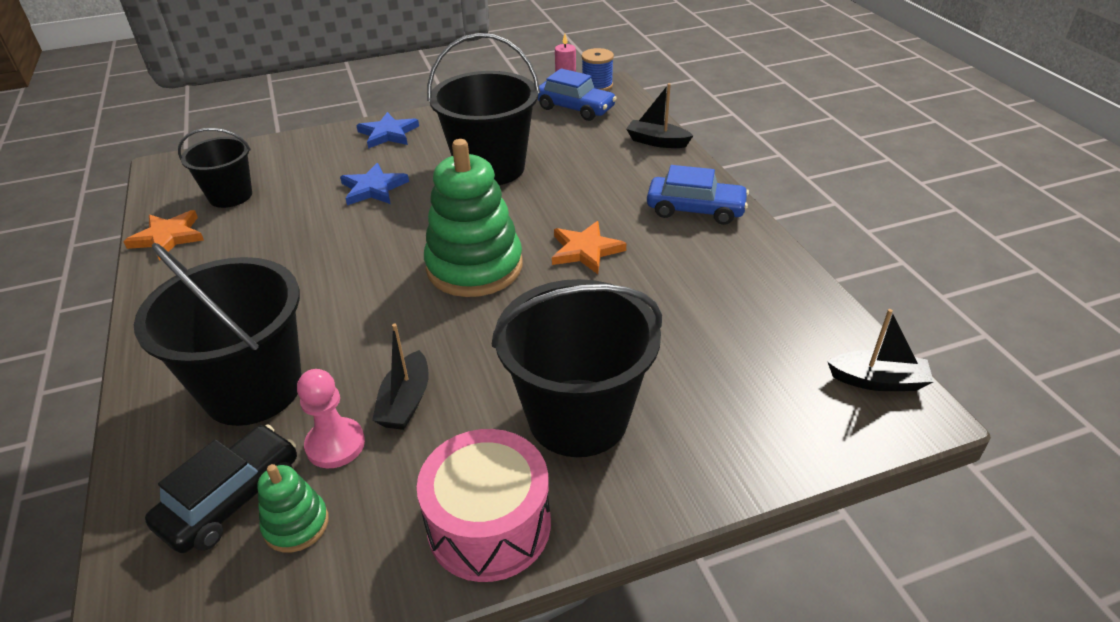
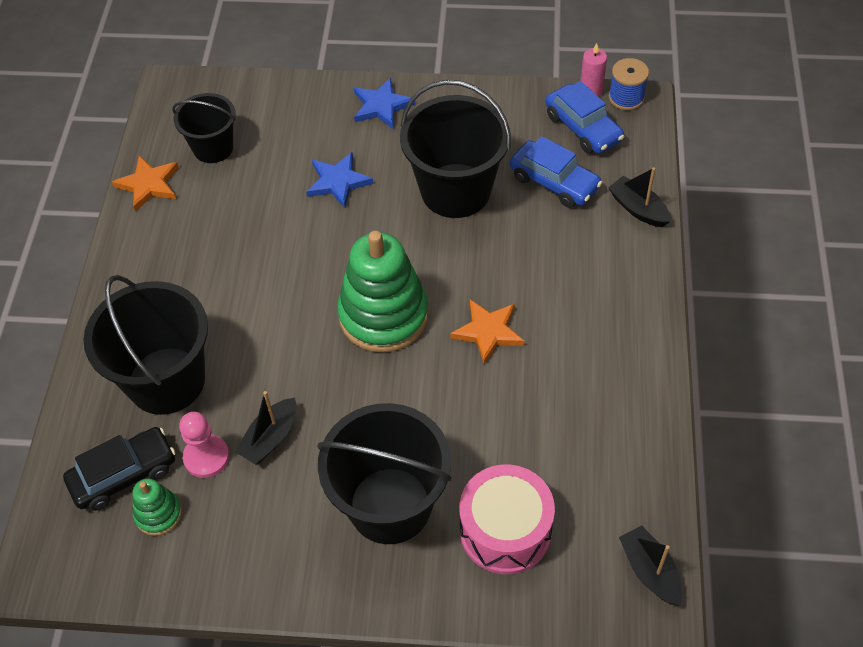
camera: 25 degrees right, 15 degrees up
pink drum [417,429,551,582] -> pink drum moved to [460,465,555,574]
blue car [647,165,749,225] -> blue car moved to [510,136,602,208]
black boat [827,309,934,391] -> black boat turned 150 degrees counterclockwise [619,525,682,605]

